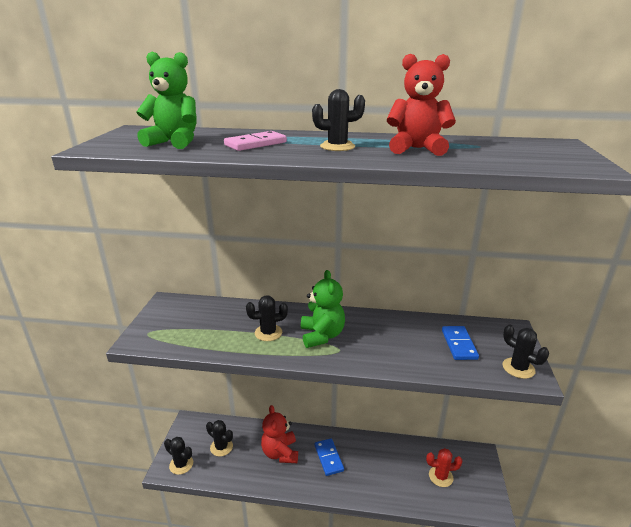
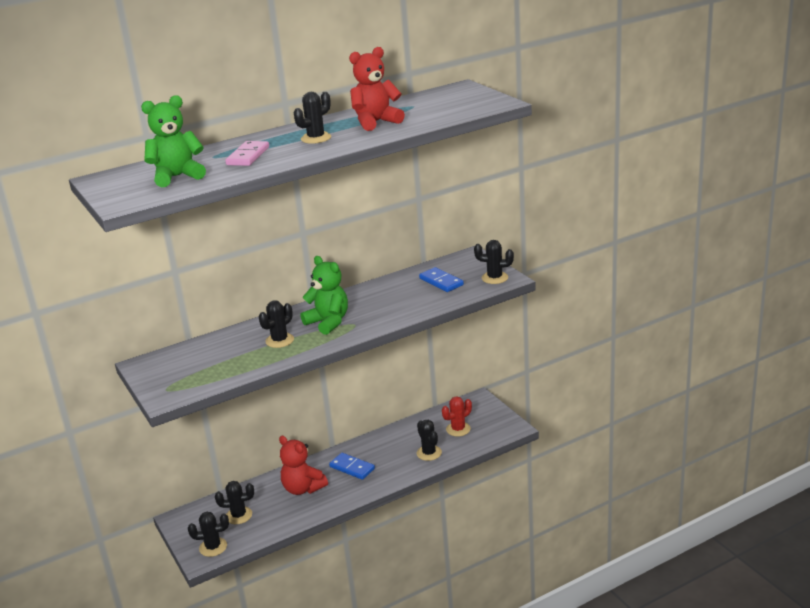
camera: 35 degrees left, 0 degrees up
none -> black cactus [416,420,442,461]

